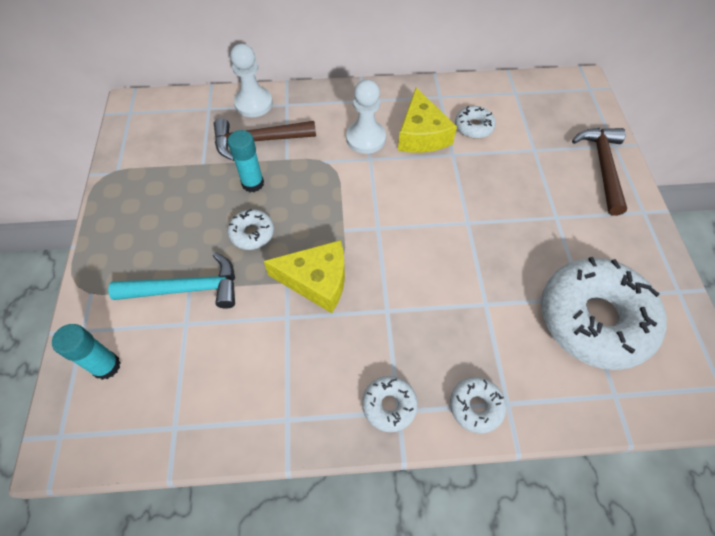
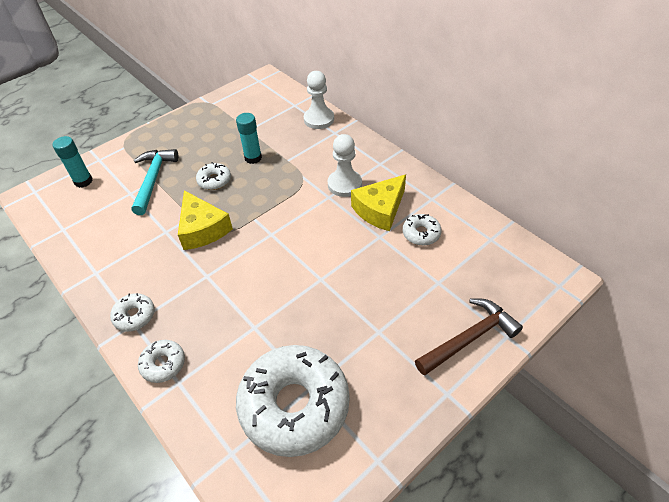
camera: 55 degrees right, 10 degrees down
turquoise hammer [108,252,235,309] -> turquoise hammer turned 135 degrees counterclockwise [131,149,178,215]
brown hammer [214,118,316,161] -> none

